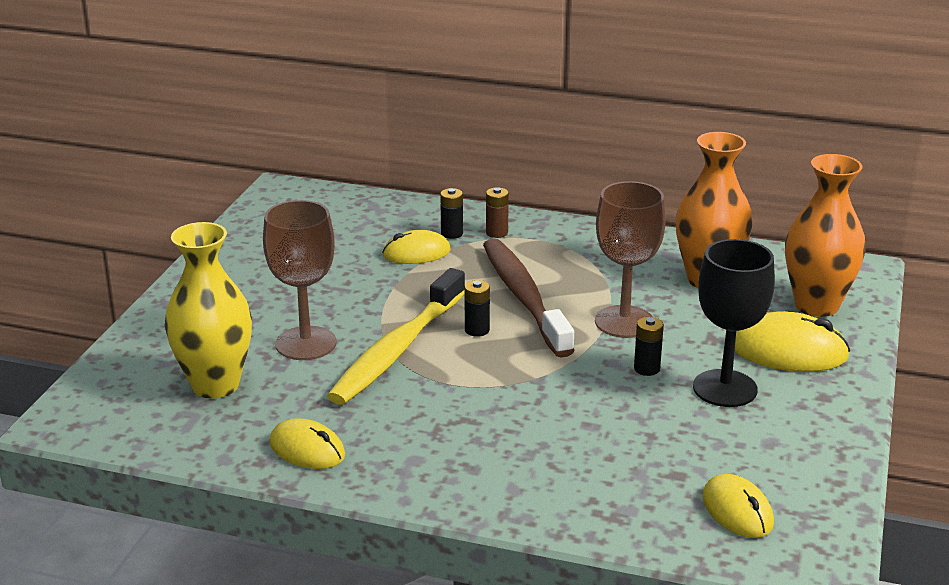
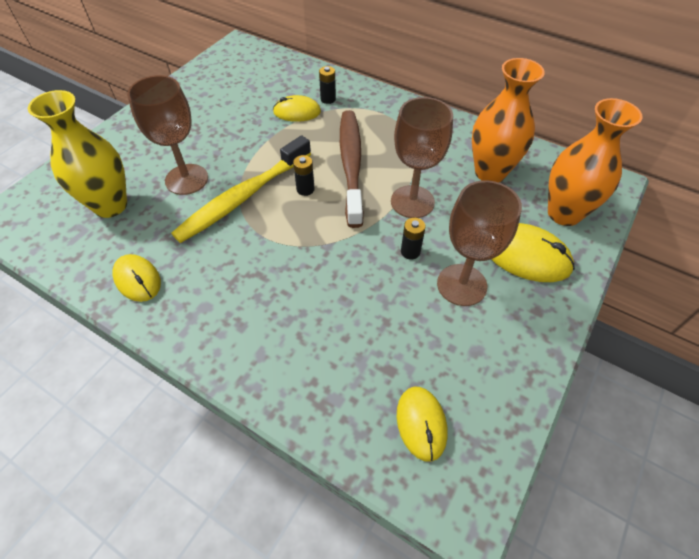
camera: 15 degrees right, 25 degrees up
brown battery [486,187,509,238] -> none
black goblet [693,239,775,407] -> brown goblet [437,180,522,306]

